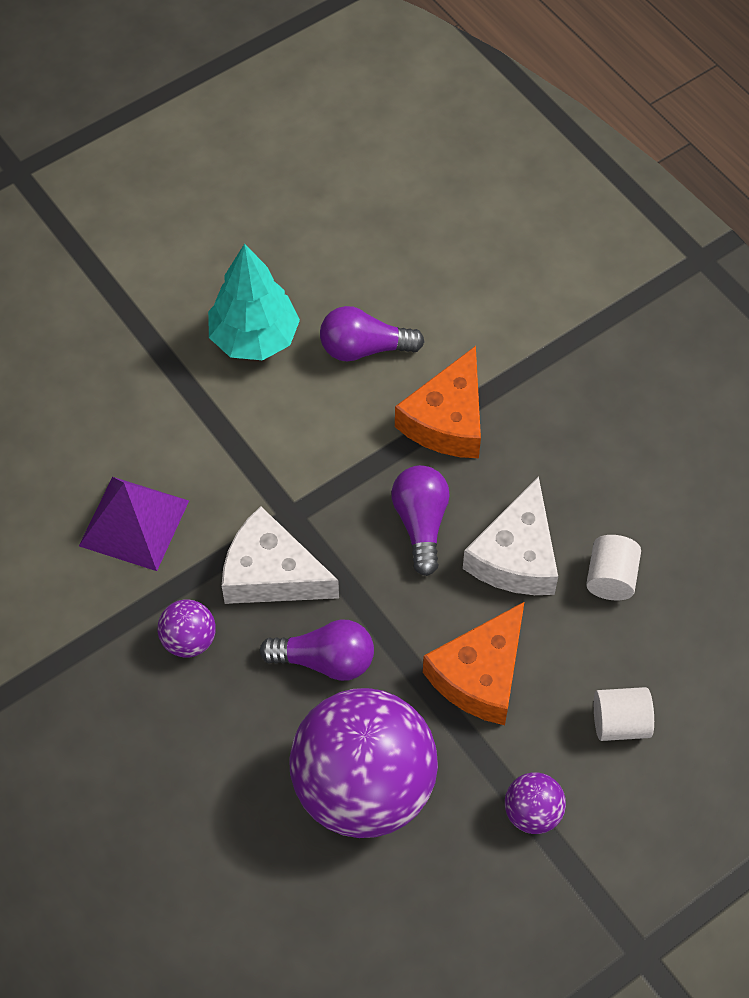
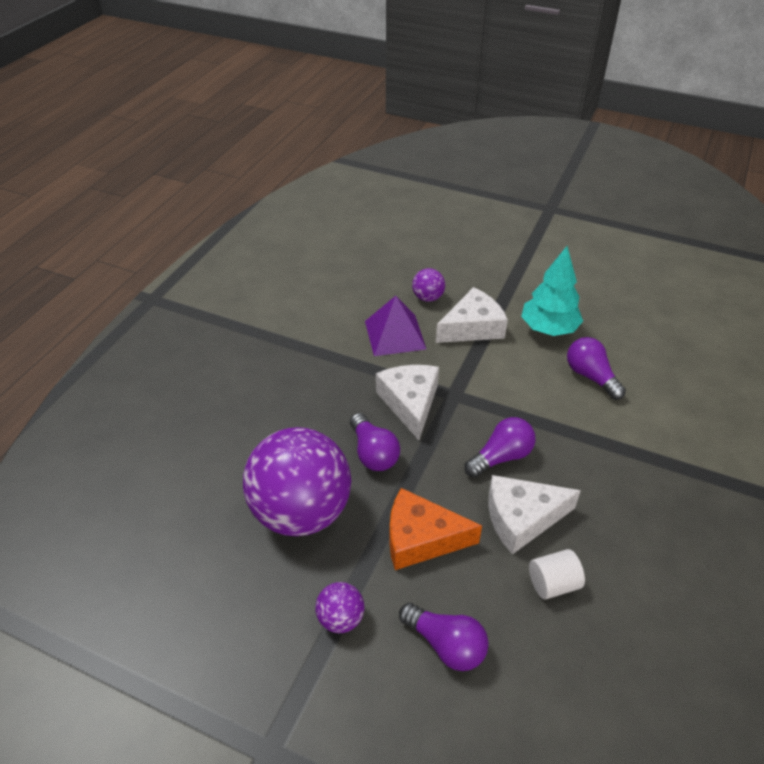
camera: 60 degrees right, 15 degrees down
purple ball [158,599,216,658] -> purple ball moved to [412,268,445,302]
orange cheese [395,346,481,458] -> none
white cylinder [594,687,654,741] -> purple light bulb [399,603,489,671]
none -> white cheese [436,287,508,343]

